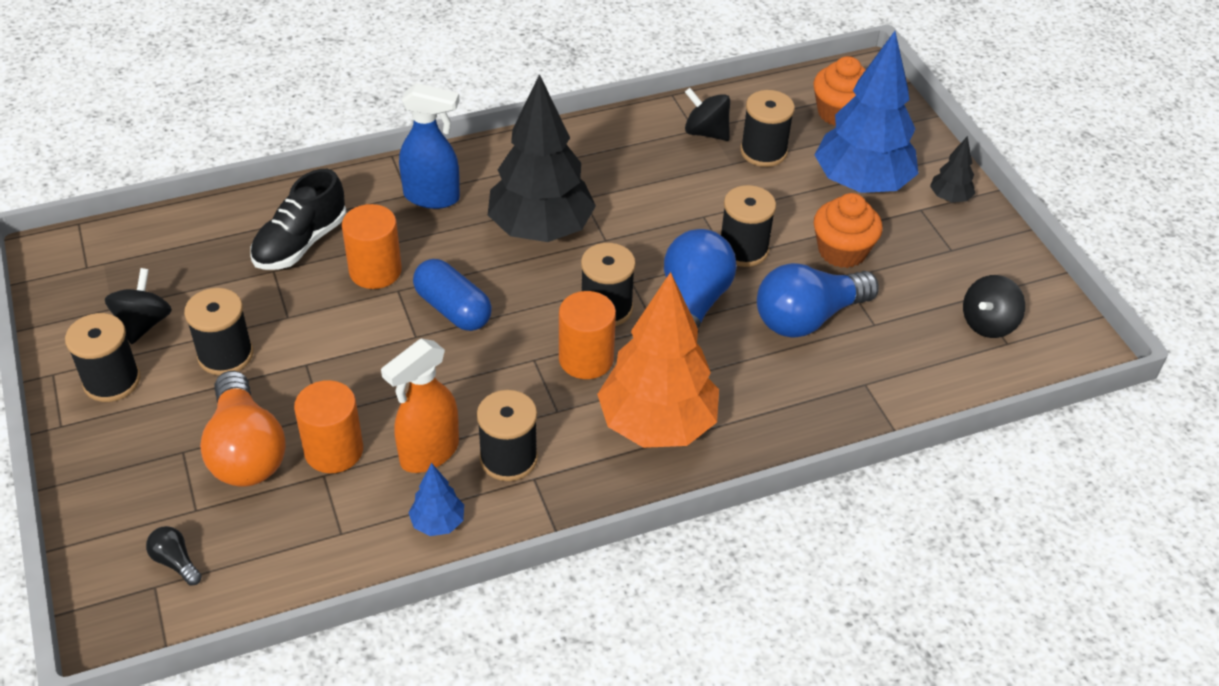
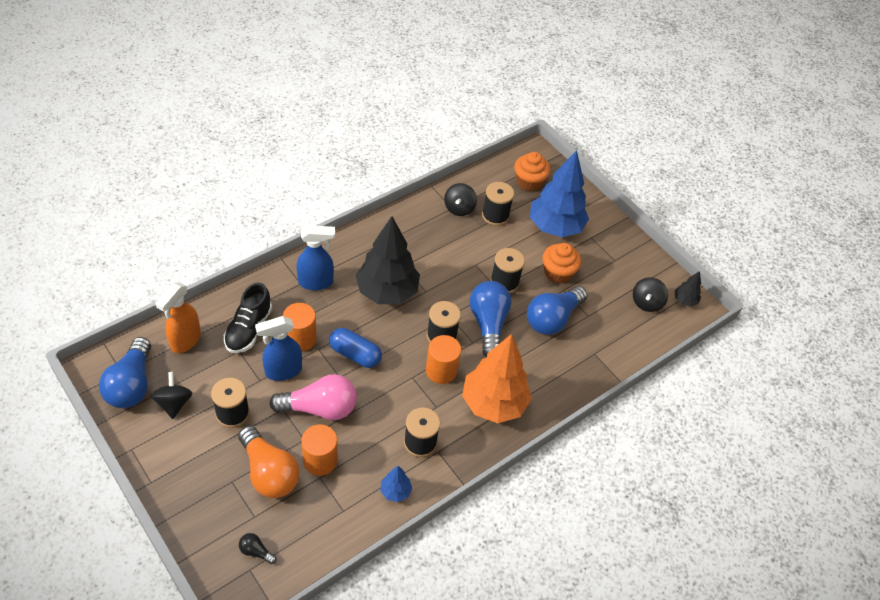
camera: 20 degrees left, 5 degrees up
black spool [65,313,140,402] -> none
orange spray bottle [381,338,459,473] -> orange spray bottle moved to [155,282,201,353]
black spinning top [685,88,730,141] -> black spinning top turned 90 degrees counterclockwise [444,183,477,216]
black tree [930,136,975,202] -> black tree moved to [675,271,701,307]
none -> blue light bulb [99,337,151,408]
none -> blue spray bottle [255,316,302,381]
none -> pink light bulb [269,374,357,420]

